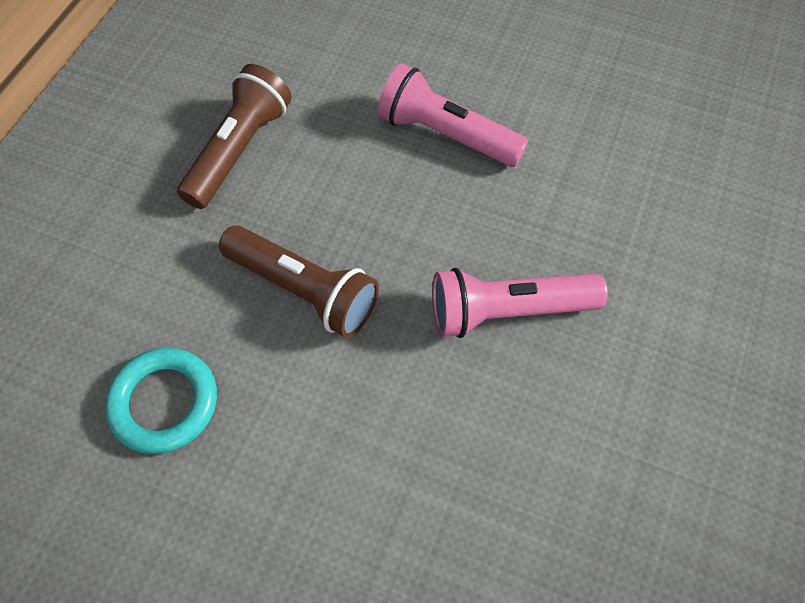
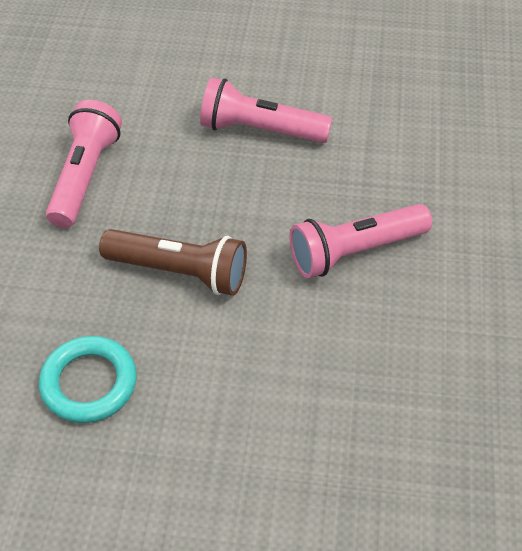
camera: 15 degrees left, 10 degrees down
brown flashlight [177,64,292,209] -> pink flashlight [46,100,122,228]

